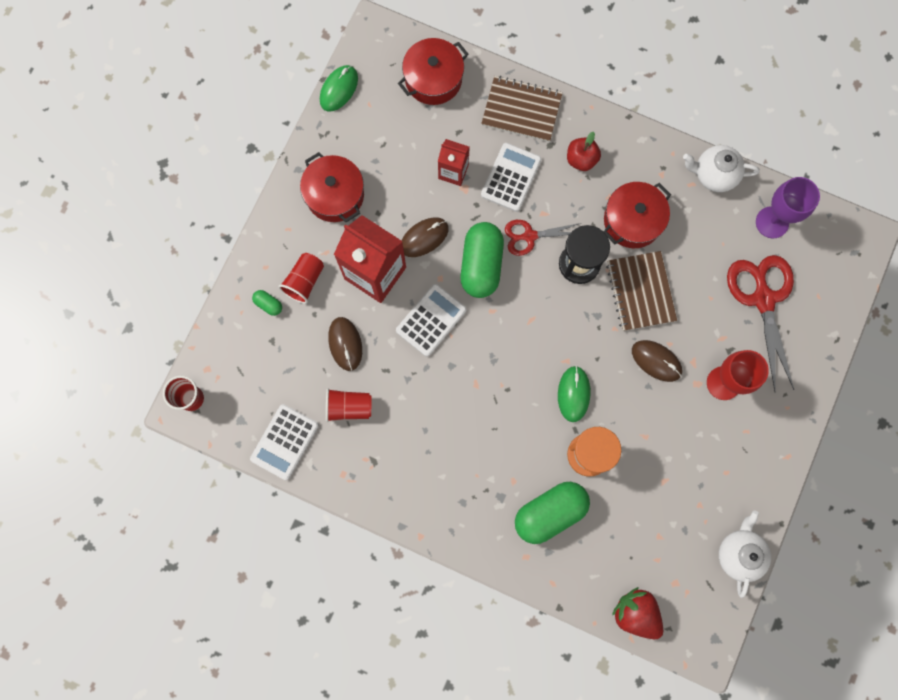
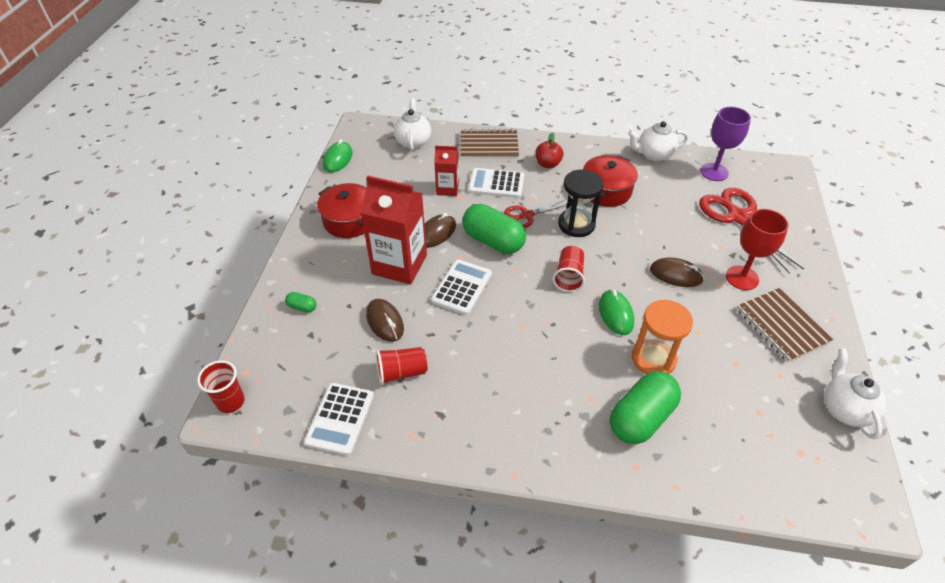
camera: 15 degrees left, 30 degrees down
red cup [278,253,324,304] -> red cup moved to [553,246,585,292]
red pot [398,38,469,105] -> white teapot [394,98,431,151]
green capsule [460,222,504,298] -> green capsule turned 45 degrees counterclockwise [462,204,526,254]
white calculator [481,143,541,212] -> white calculator turned 90 degrees counterclockwise [468,168,524,198]
brown notebook [606,251,677,331] -> brown notebook moved to [737,288,833,362]
red strawberry [612,587,663,639] -> none

